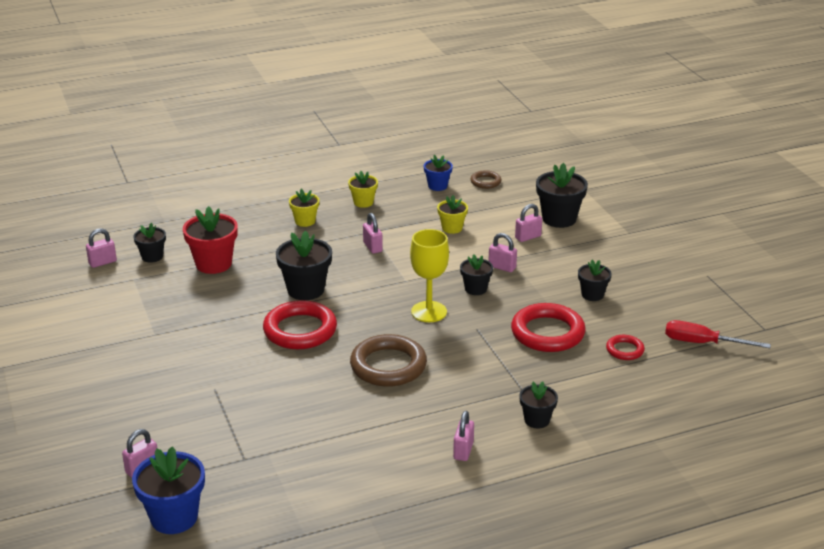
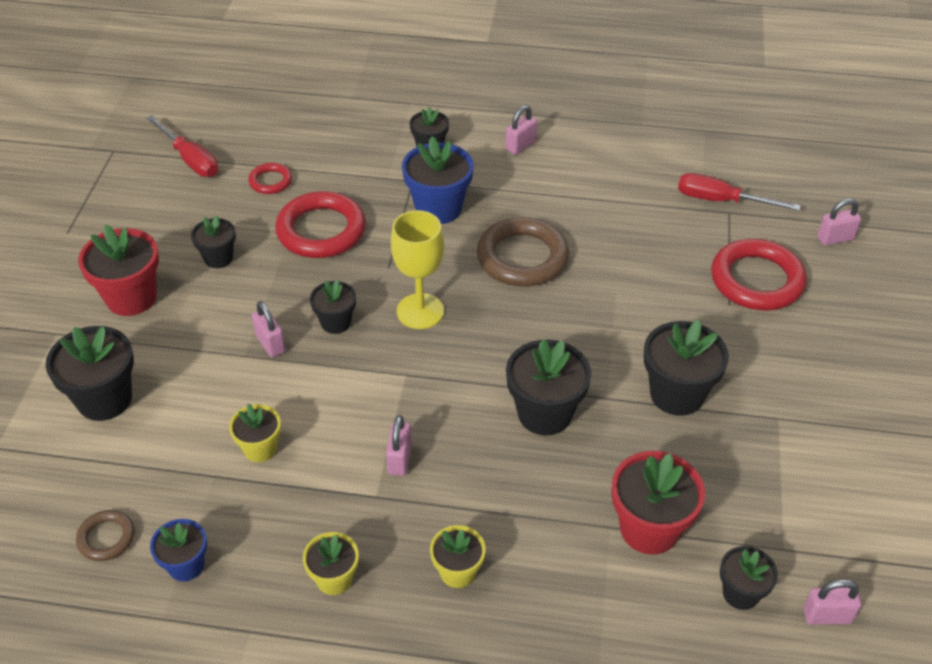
camera: 150 degrees left, 15 degrees up
blue flower pot [132,446,205,534] -> blue flower pot moved to [402,136,474,224]
red ring [263,300,337,349] -> red ring moved to [711,239,807,311]
pink padlock [515,204,542,242] -> none
none -> red flower pot [78,225,159,316]
none -> black flower pot [644,319,729,416]
none -> red screwdriver [678,173,801,211]

